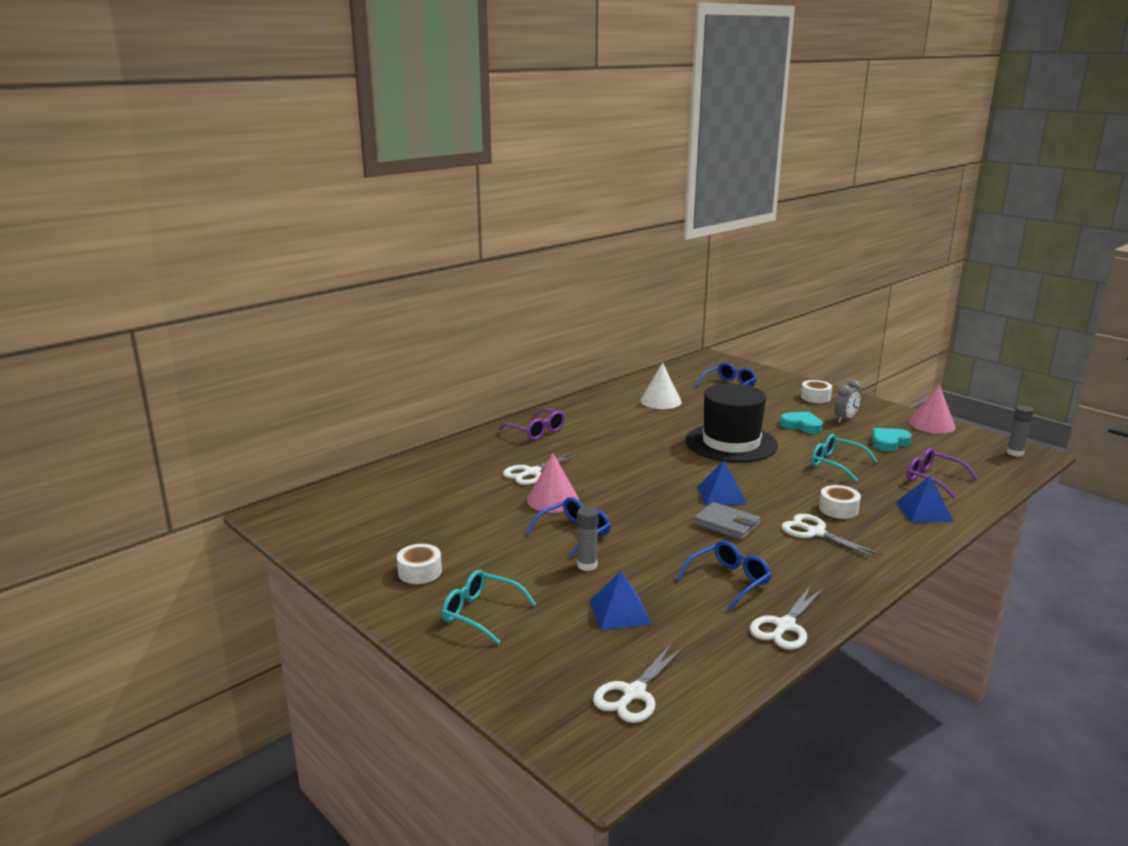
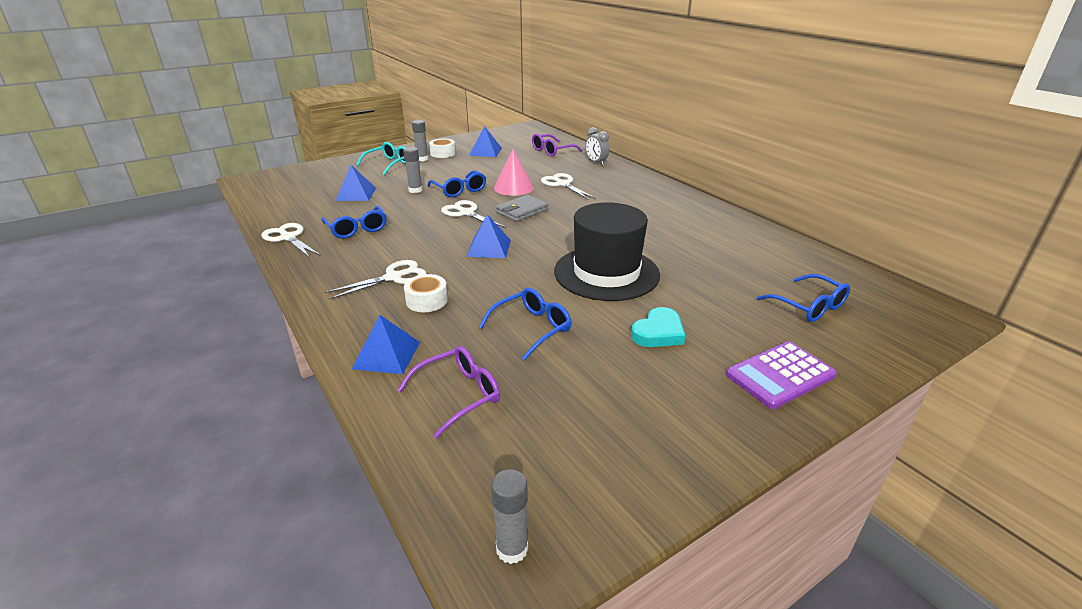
camera: 100 degrees right, 10 degrees up
purple glasses [498,408,565,440] -> purple glasses moved to [532,134,582,156]
white scissors [593,643,685,723] -> white scissors moved to [441,200,507,228]
white cone [640,363,682,409] -> none
grey wallet [694,502,761,540] -> grey wallet moved to [496,195,549,222]
white tape [801,380,832,403] -> purple calculator [726,341,837,409]
turquoise glasses [811,434,878,482] -> blue glasses [479,288,572,360]
grey clock [834,380,861,423] -> grey clock moved to [586,127,610,166]
turquoise heart [872,428,912,451] -> none
pink cone [909,384,956,434] -> none
none -> grey glue stick [412,120,429,161]
none -> blue pyramid [469,126,502,157]

